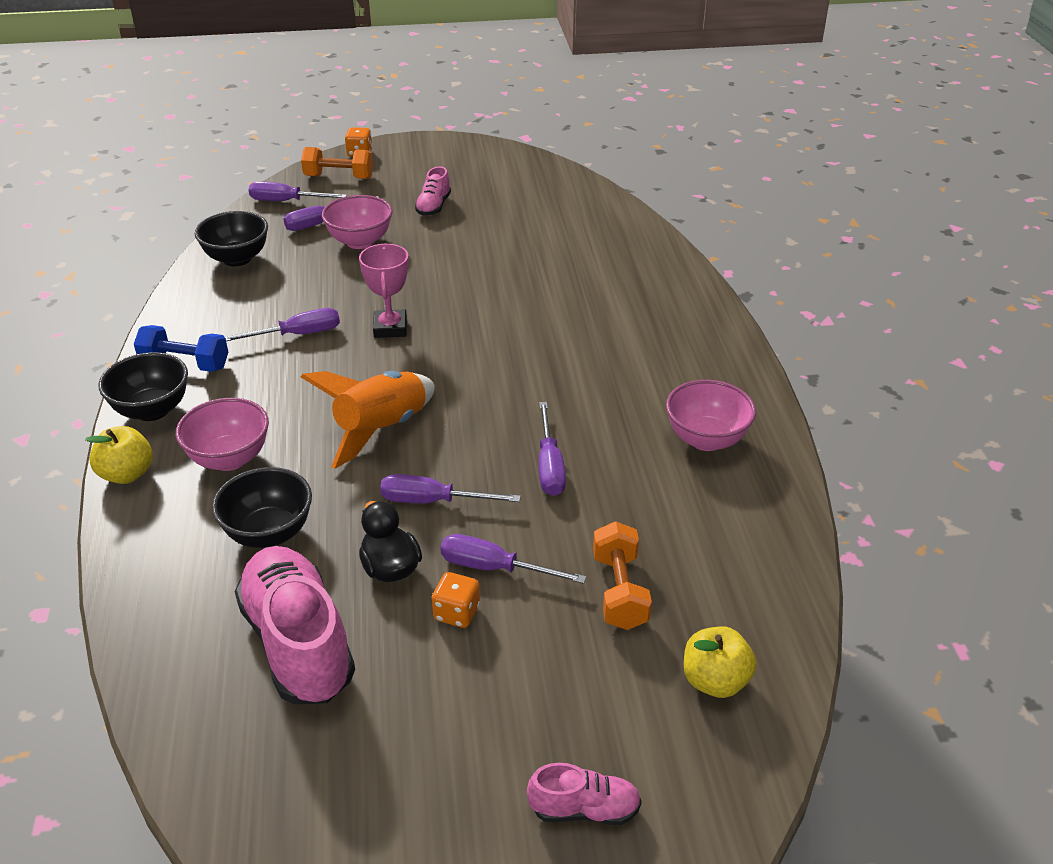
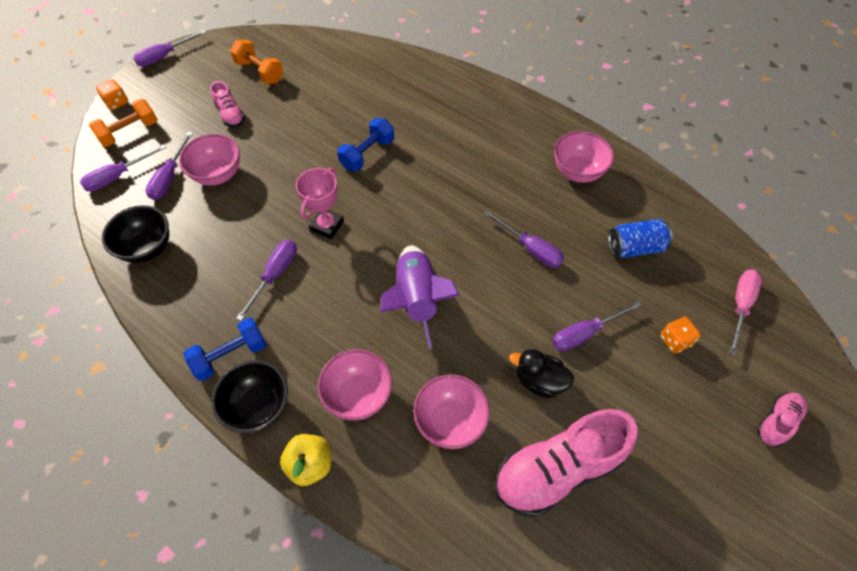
camera: 45 degrees left, 20 degrees up
black bowl [212,467,312,548] -> pink bowl [413,374,490,449]
pink shoe [234,546,355,704] -> pink shoe turned 45 degrees counterclockwise [495,409,637,517]
orange rocket [301,371,435,469] -> purple rocket [380,245,460,349]
pink trophy [359,244,409,338] -> pink trophy turned 75 degrees clockwise [296,168,344,239]
purple screwdriver [380,474,521,503] -> purple screwdriver moved to [133,30,207,67]
orange dice [432,572,480,628] -> orange dice moved to [660,317,701,353]
orange dumbbell [593,521,652,630] -> orange dumbbell moved to [230,40,284,84]
yellow apple [684,627,757,698] -> pink screwdriver [729,269,762,355]
none -> blue dumbbell [337,118,394,171]
none -> blue can [608,219,673,258]

